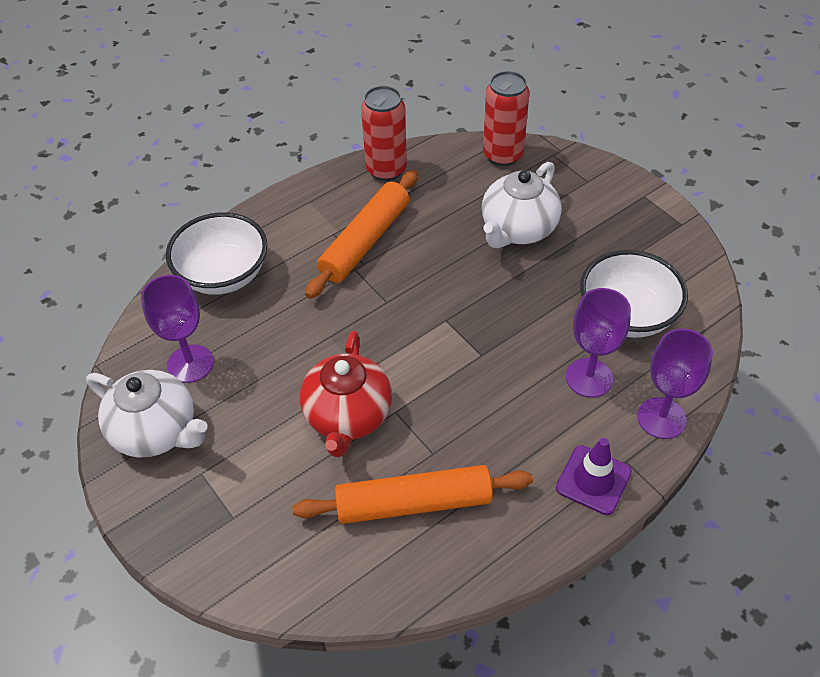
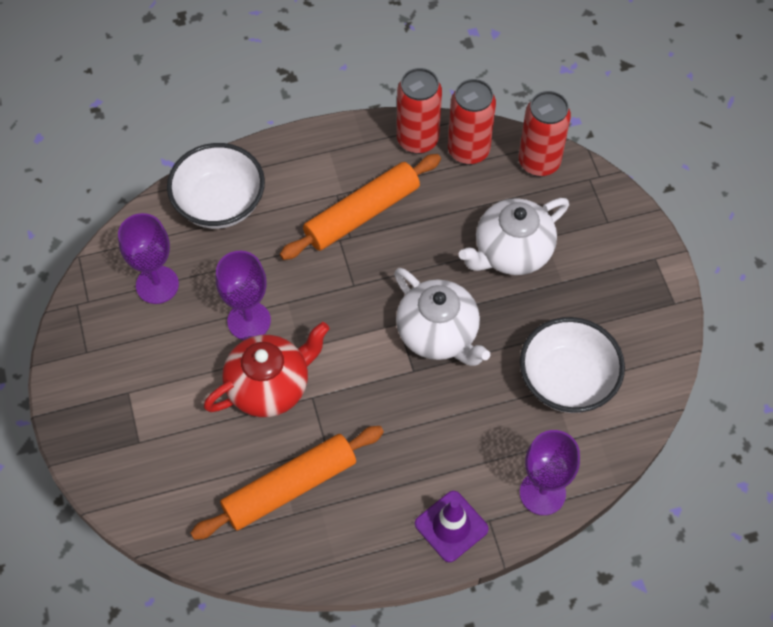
camera: 20 degrees right, 10 degrees up
white teapot [86,370,208,457] -> white teapot moved to [394,268,490,366]
orange rolling pin [292,465,533,524] -> orange rolling pin turned 45 degrees counterclockwise [191,426,384,540]
red teapot [300,331,392,457] -> red teapot turned 150 degrees counterclockwise [204,322,329,417]
purple goblet [566,288,631,398] -> purple goblet moved to [216,251,271,340]
none -> red can [448,79,496,165]

